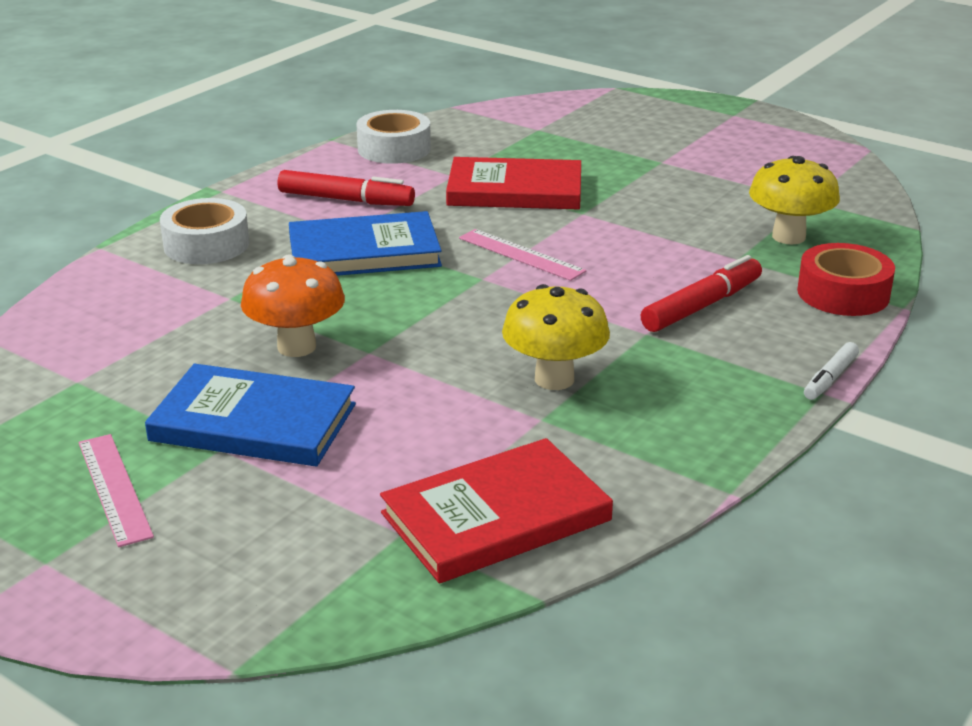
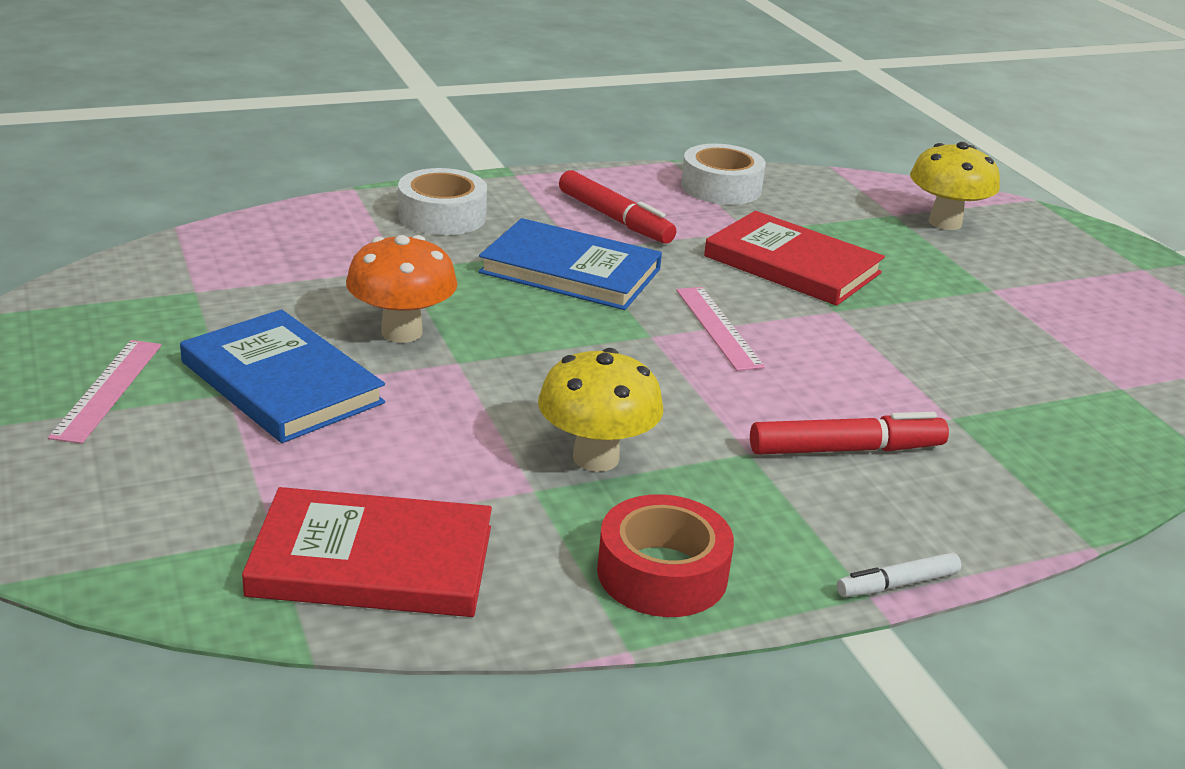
camera: 30 degrees right, 0 degrees up
yellow mushroom [749,156,840,245] -> yellow mushroom moved to [910,142,1000,230]
red tape [797,243,895,316] -> red tape moved to [597,494,734,617]

